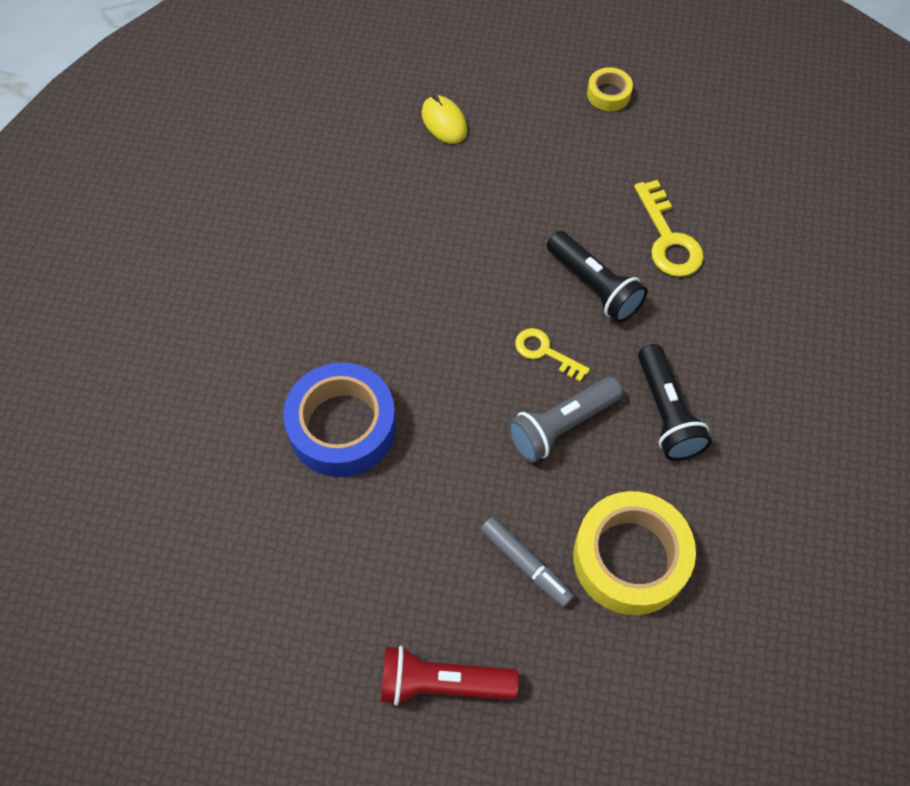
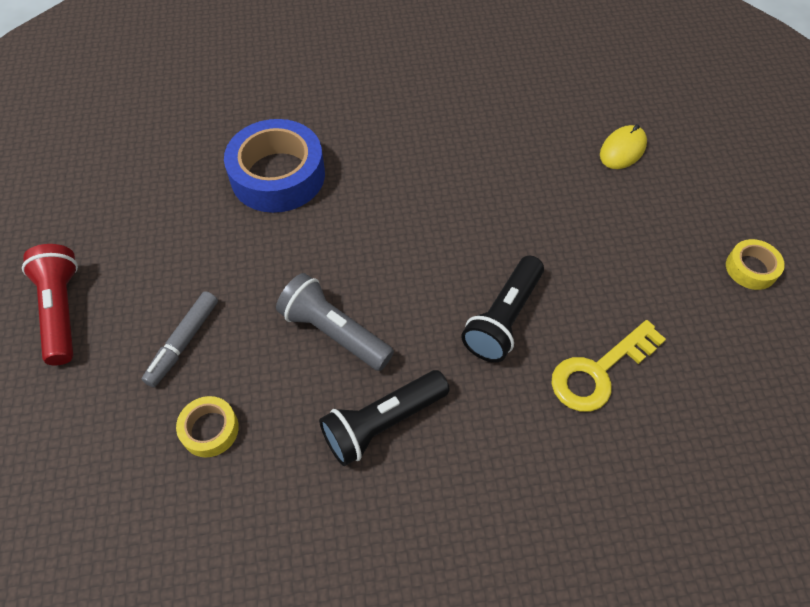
camera: 70 degrees right, 5 degrees down
yellow key [515,328,590,382] -> none
yellow tape [573,491,696,615] -> yellow tape [176,396,239,458], size x0.48

